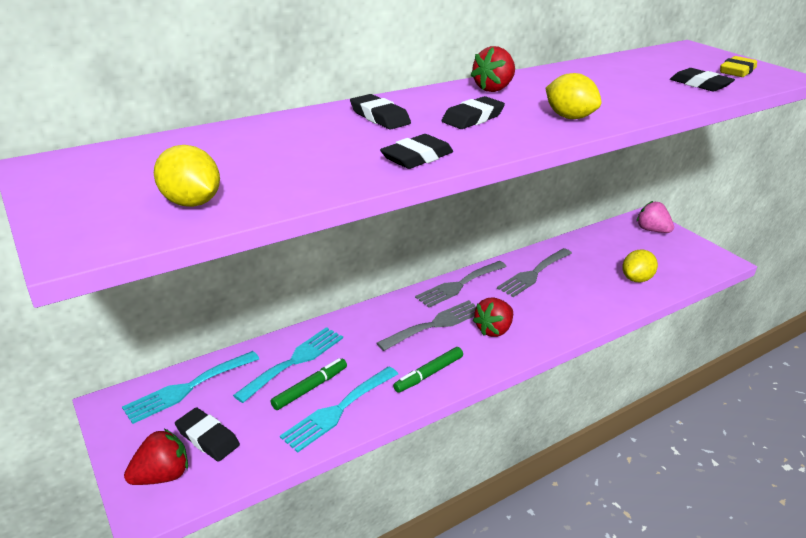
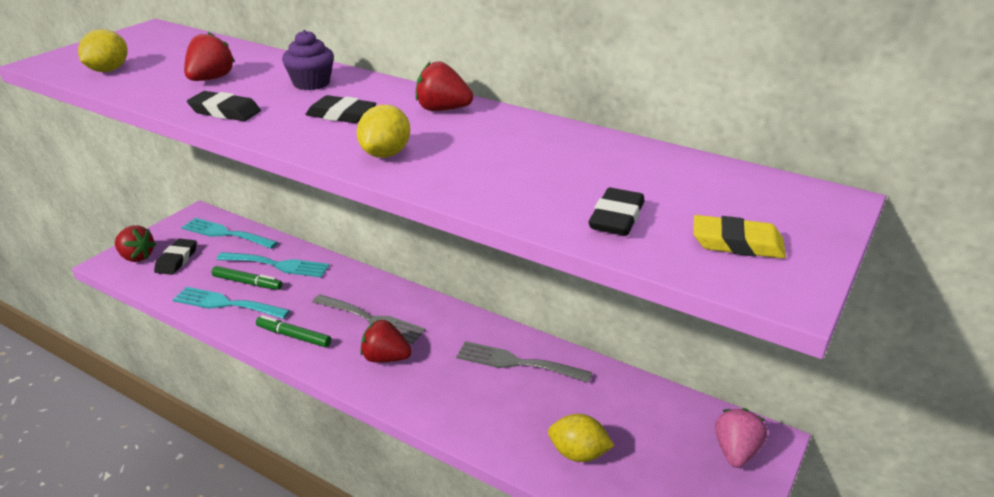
camera: 65 degrees right, 0 degrees up
black eraser [350,94,411,130] -> purple cupcake [282,30,334,90]
grey fork [415,261,507,308] -> none
none -> red strawberry [184,32,235,81]

